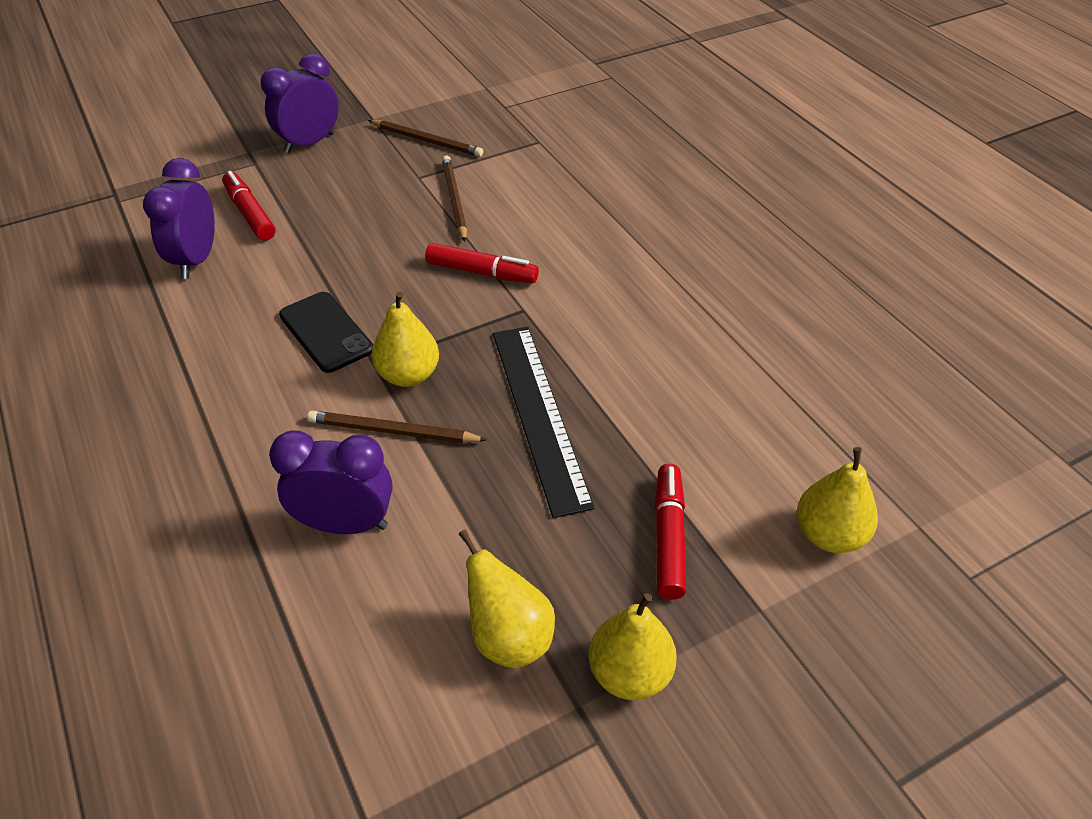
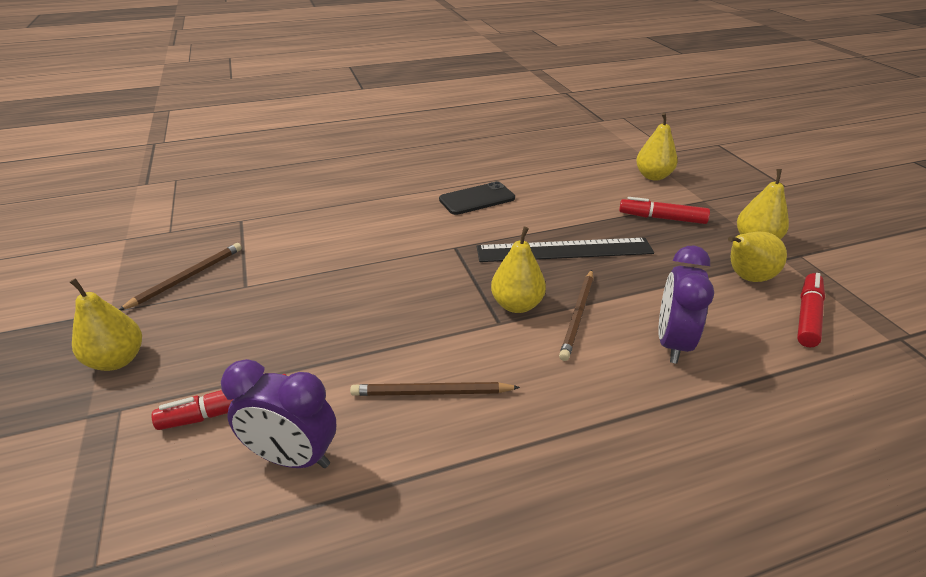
camera: 80 degrees left, 10 degrees down
purple clock [260,53,339,153] -> yellow pear [70,278,142,371]
black phone [279,292,373,373] -> black phone moved to [439,181,515,215]
red marker [425,243,539,283] -> red marker moved to [797,273,825,347]
brown pencil [442,156,467,242] -> brown pencil moved to [350,382,520,396]

